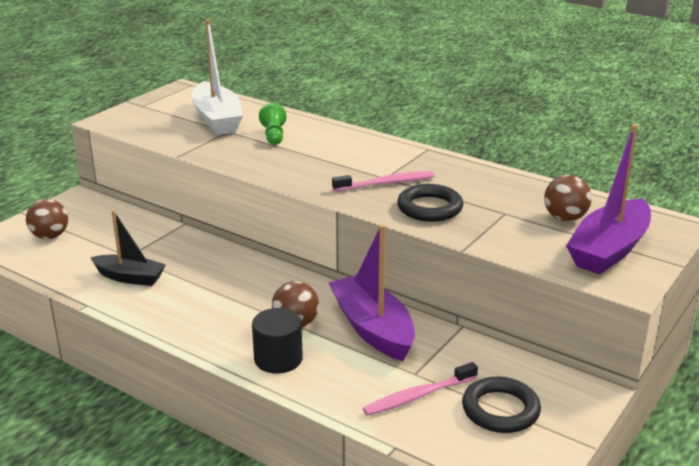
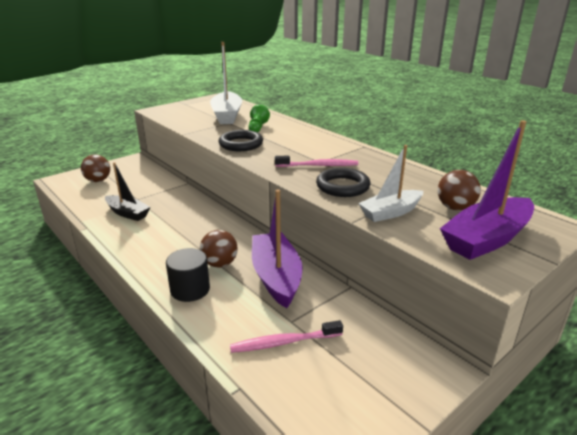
camera: 15 degrees right, 0 degrees up
black ring [462,377,541,433] -> black ring moved to [219,130,263,151]
none -> white boat [358,145,423,222]

